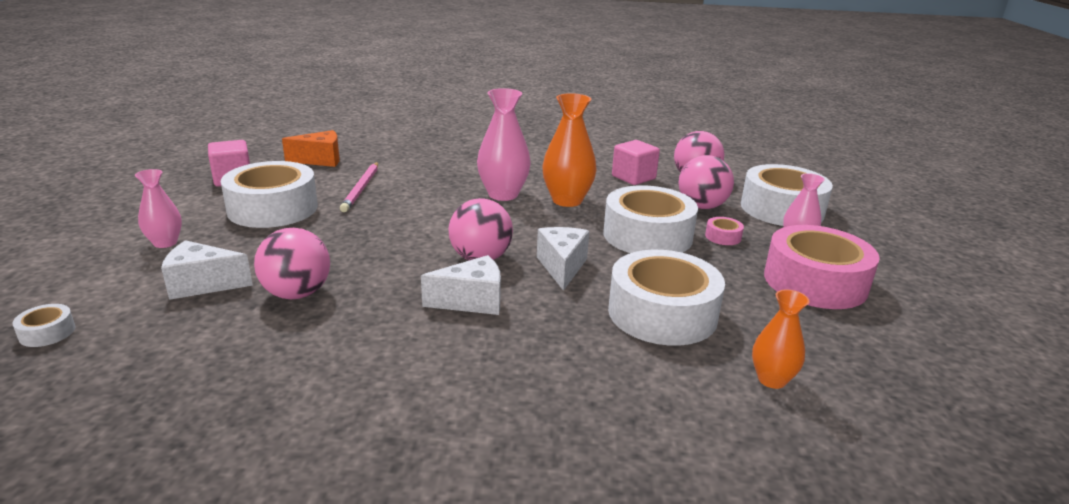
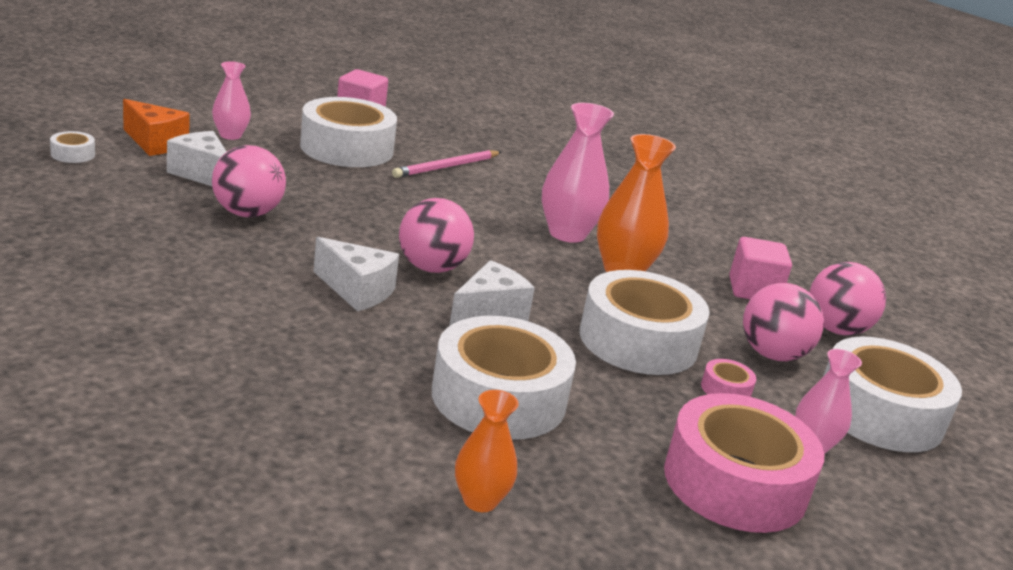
camera: 40 degrees right, 0 degrees up
orange cheese [282,130,340,167] -> orange cheese moved to [123,99,190,156]

